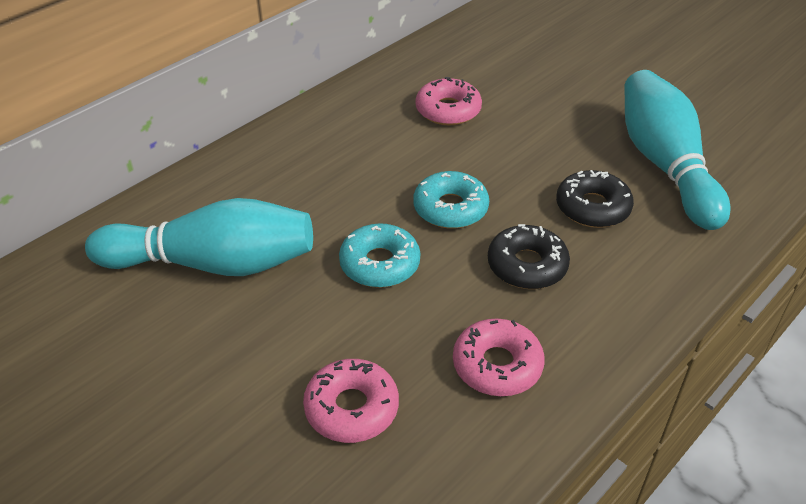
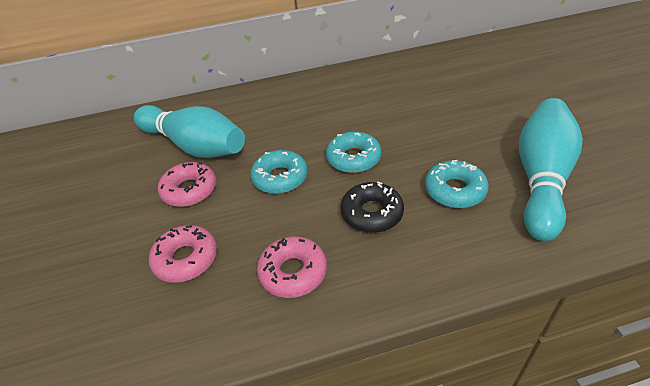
camera: 35 degrees right, 0 degrees up
pink donut [416,77,482,125] -> pink donut moved to [158,162,216,207]
black donut [556,170,634,228] -> turquoise donut [425,160,489,208]

